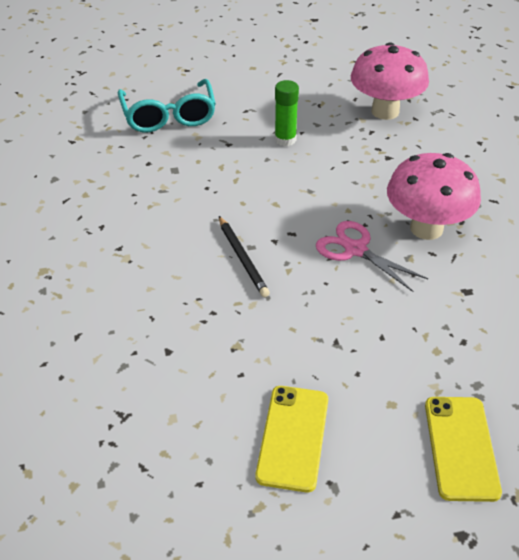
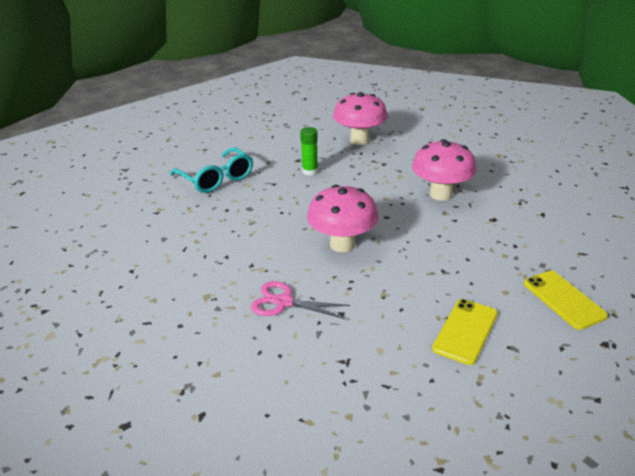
camera: 25 degrees left, 10 degrees down
black pencil [219,216,270,297] -> pink mushroom [307,185,378,252]
yellow phone [255,386,328,492] -> yellow phone turned 45 degrees clockwise [432,299,498,365]
pink scissors [316,221,428,292] -> pink scissors moved to [251,281,350,319]

